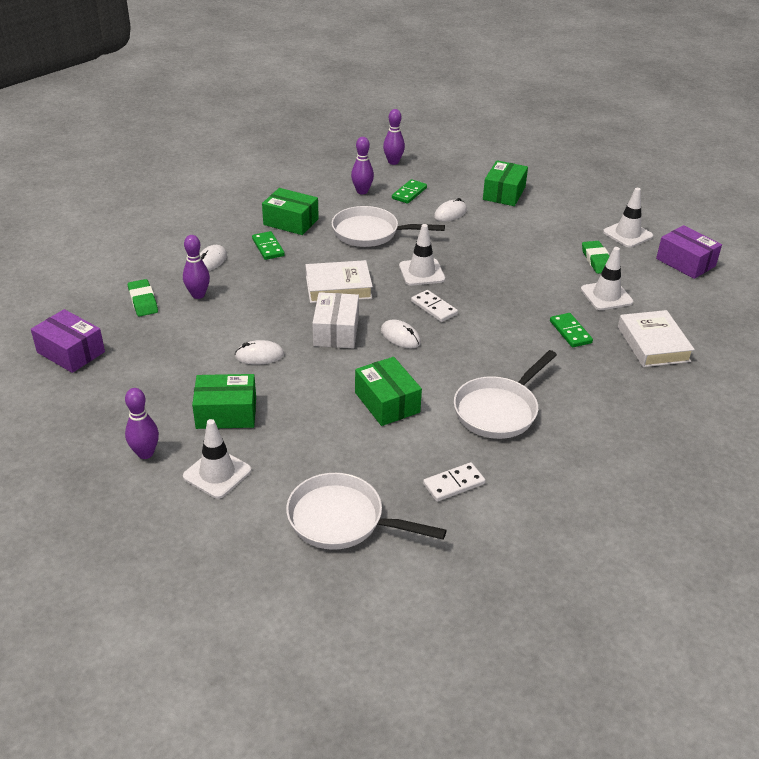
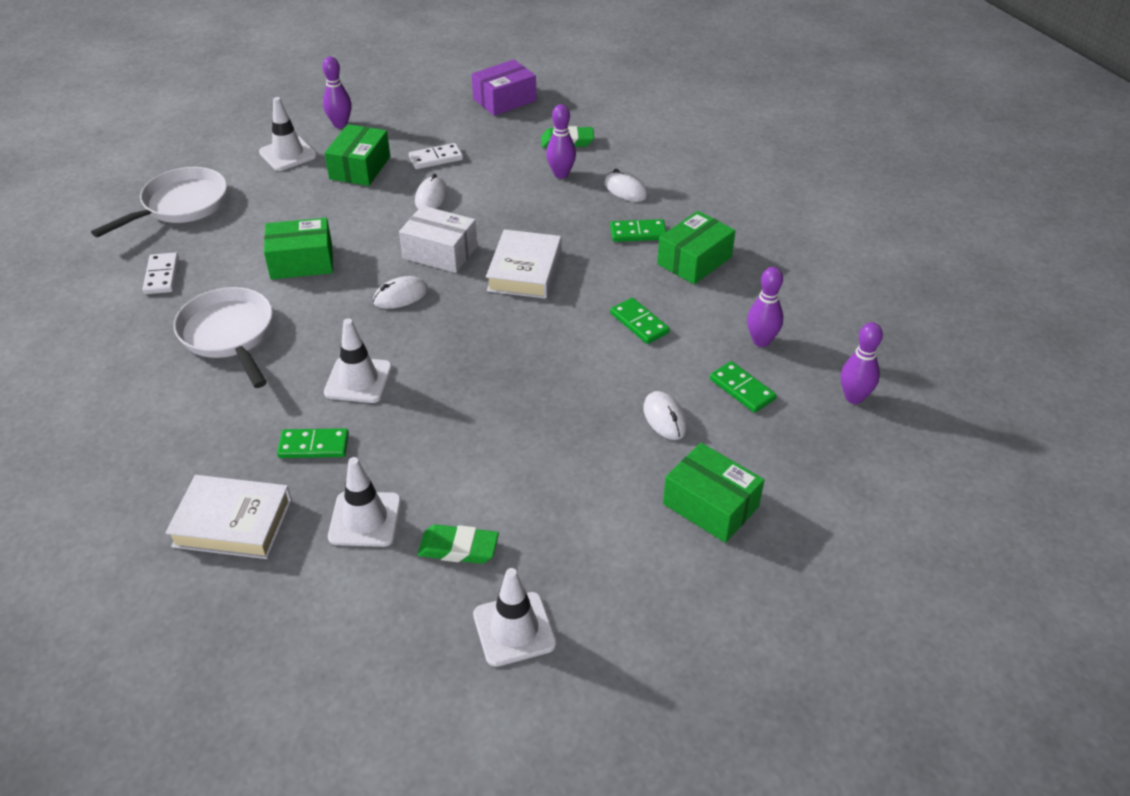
camera: 110 degrees right, 5 degrees up
white pan [332,206,445,247] -> green domino [610,298,670,344]
white traffic cone [399,224,445,286] -> white traffic cone moved to [324,318,392,403]
white domino [411,290,458,322] -> white domino moved to [409,143,463,169]
purple box [656,225,722,279] -> none

